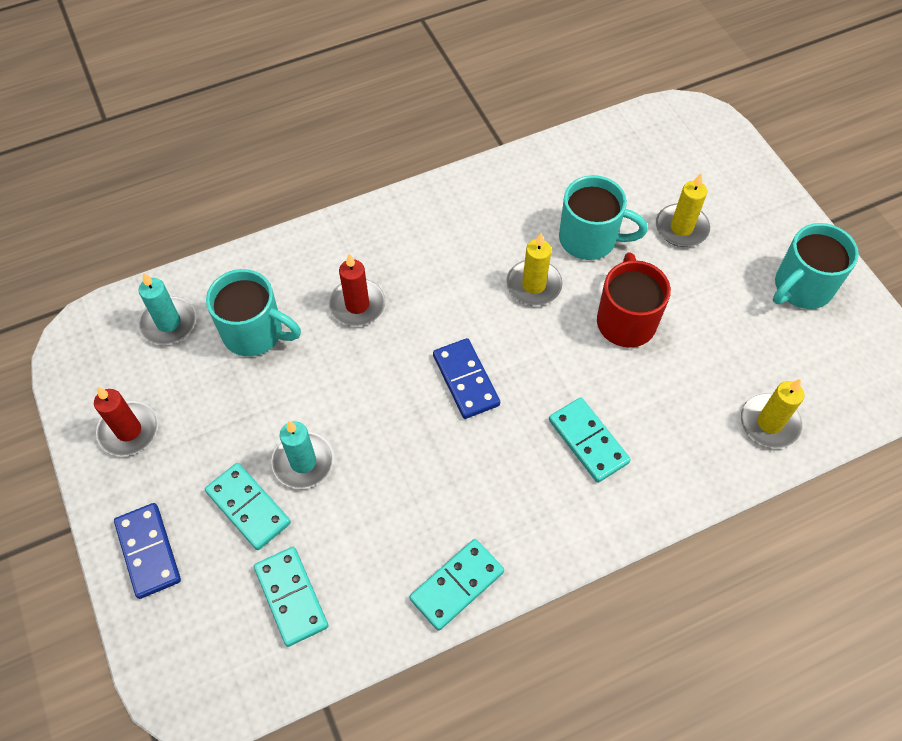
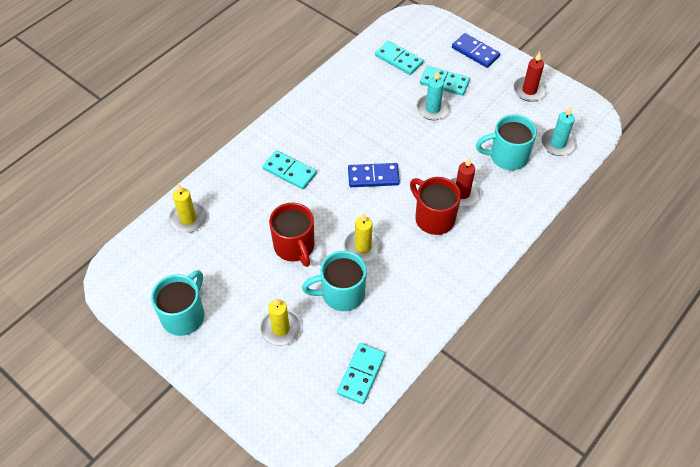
camera: 155 degrees right, 5 degrees down
turquoise domino [410,539,504,631] -> turquoise domino moved to [337,343,385,404]
blue domino [433,338,500,419] -> blue domino turned 45 degrees counterclockwise [348,163,400,187]
none -> red mug [410,177,461,235]

